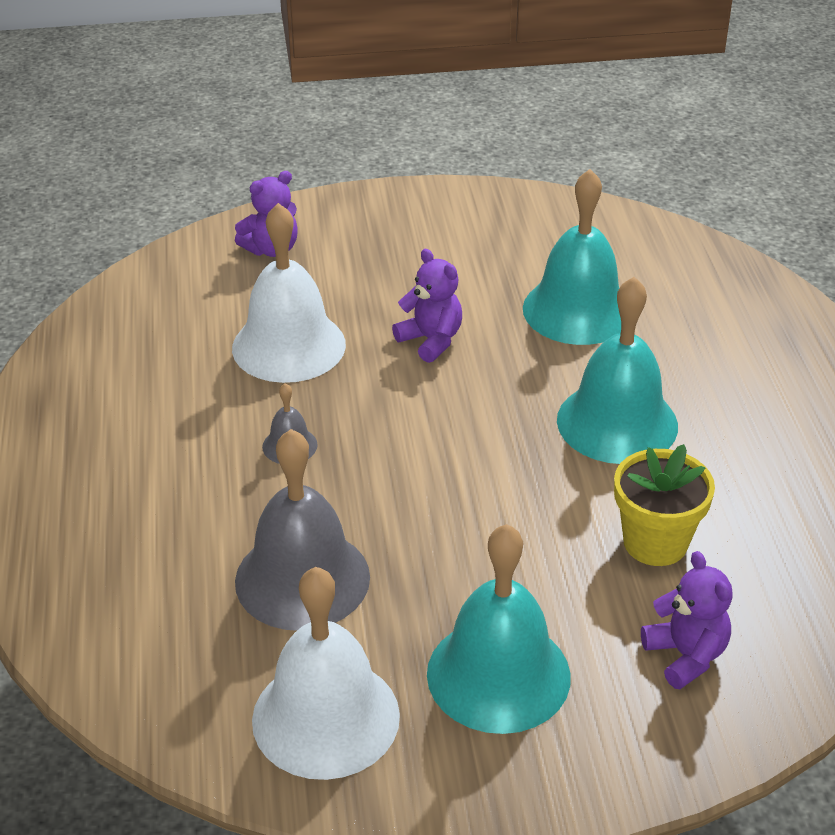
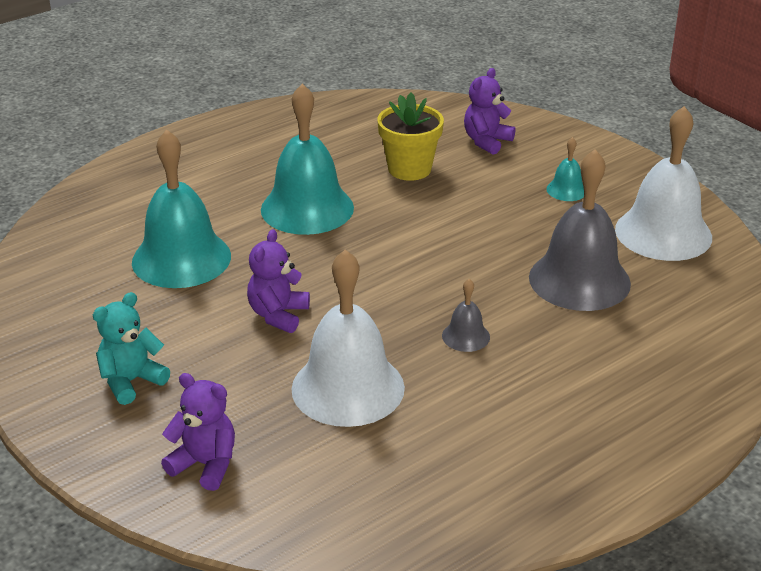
camera: 120 degrees left, 5 degrees down
turquoise bell [427,524,571,734] -> turquoise bell [546,137,584,201], size x0.45
none -> turquoise teddy bear [93,292,170,405]

